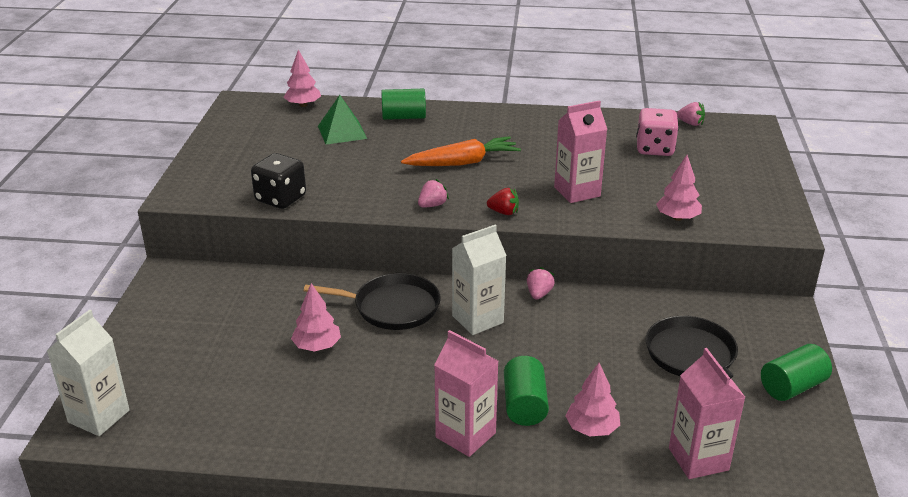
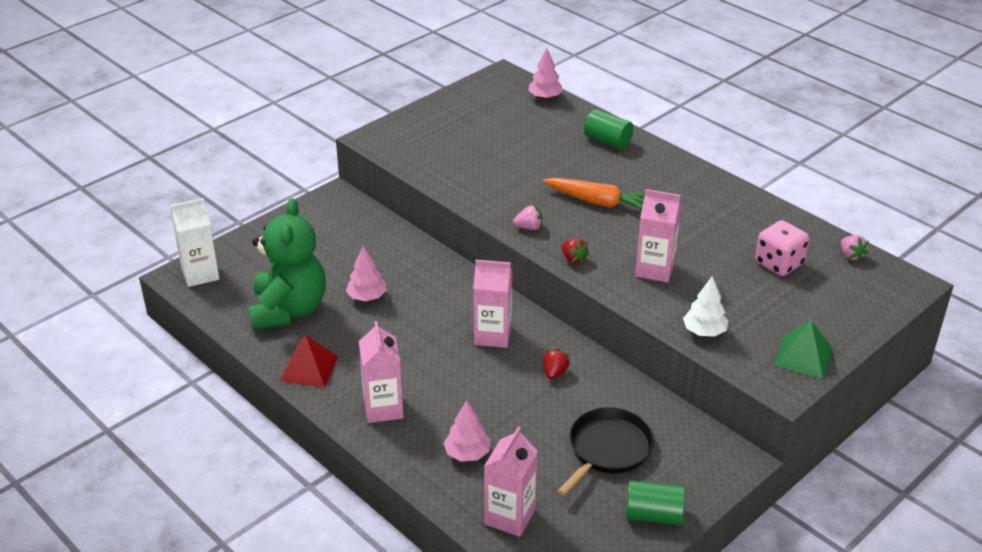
camera: 40 degrees right, 5 degrees up
black dice [251,153,306,209] -> none
black pan [304,273,441,330] -> none
green pyramid [318,95,367,145] -> green pyramid moved to [774,320,833,379]
white carton [452,225,507,335] -> pink carton [473,260,512,348]
green cylinder [504,356,549,426] -> none
pink strawberry [527,267,555,300] -> none
pink tree [656,155,702,221] -> white tree [683,276,728,337]
none -> green teddy bear [248,199,326,330]
none -> red pyramid [280,334,338,388]
none -> red strawberry [543,349,570,380]

